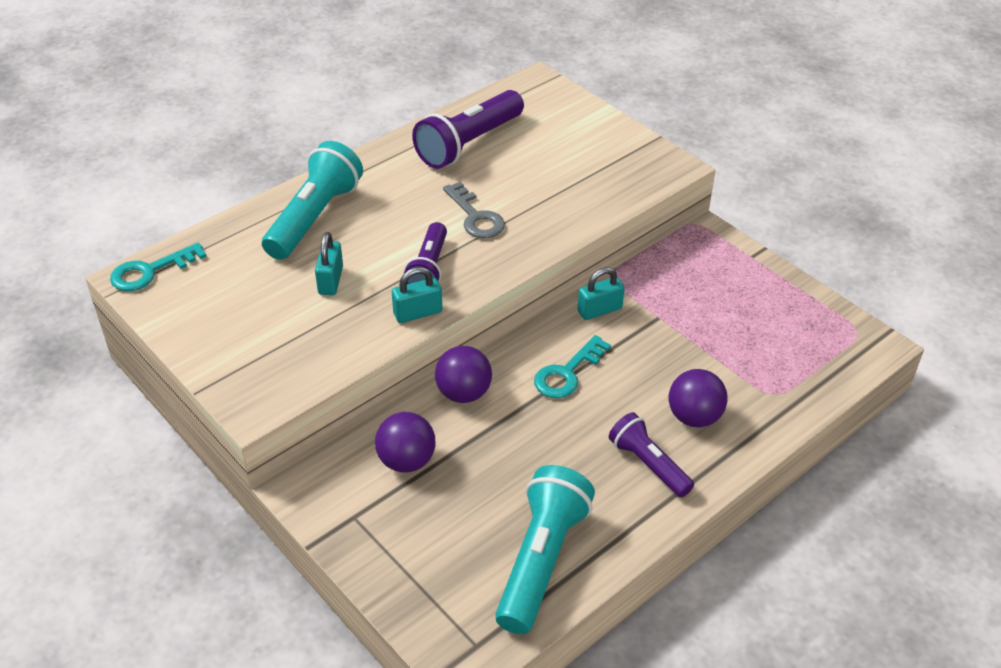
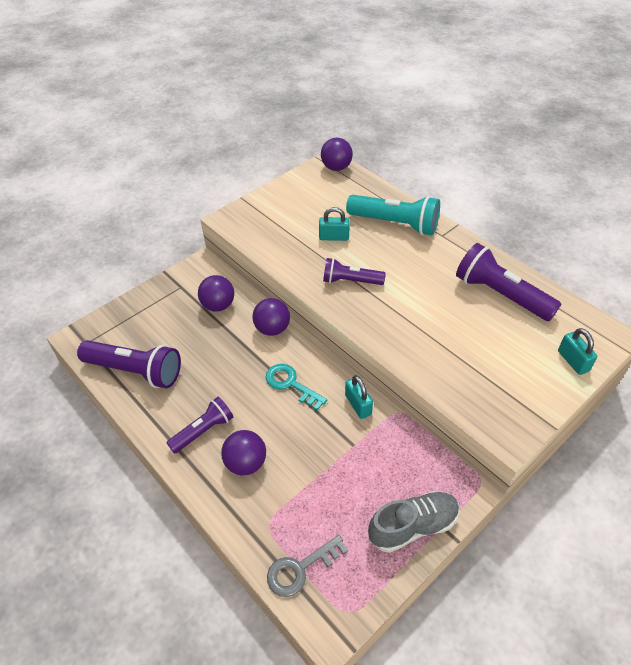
camera: 90 degrees right, 5 degrees up
turquoise key [110,243,207,291] -> purple ball [321,138,353,171]
turquoise padlock [392,267,442,323] -> turquoise padlock moved to [558,328,597,375]
grey key [443,182,505,238] -> grey key moved to [267,535,348,597]
turquoise flashlight [495,465,595,634] -> purple flashlight [77,340,181,388]
none -> grey shoe [368,491,460,553]

